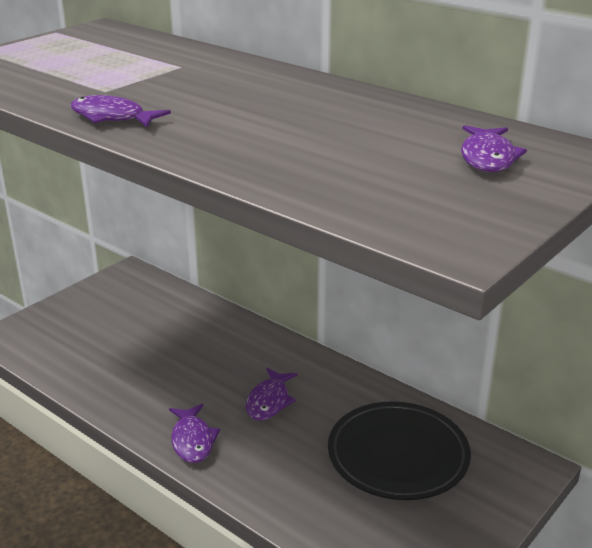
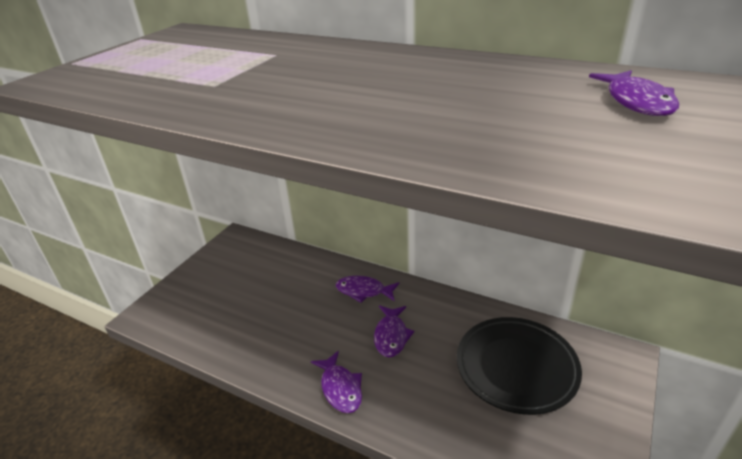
camera: 10 degrees left, 5 degrees up
purple fish [71,95,171,127] -> purple fish moved to [336,276,399,303]

